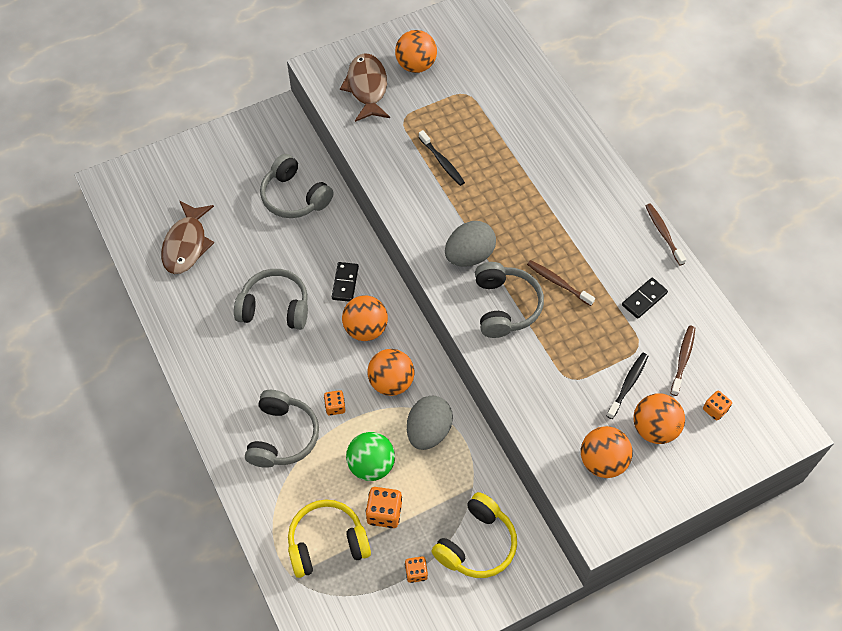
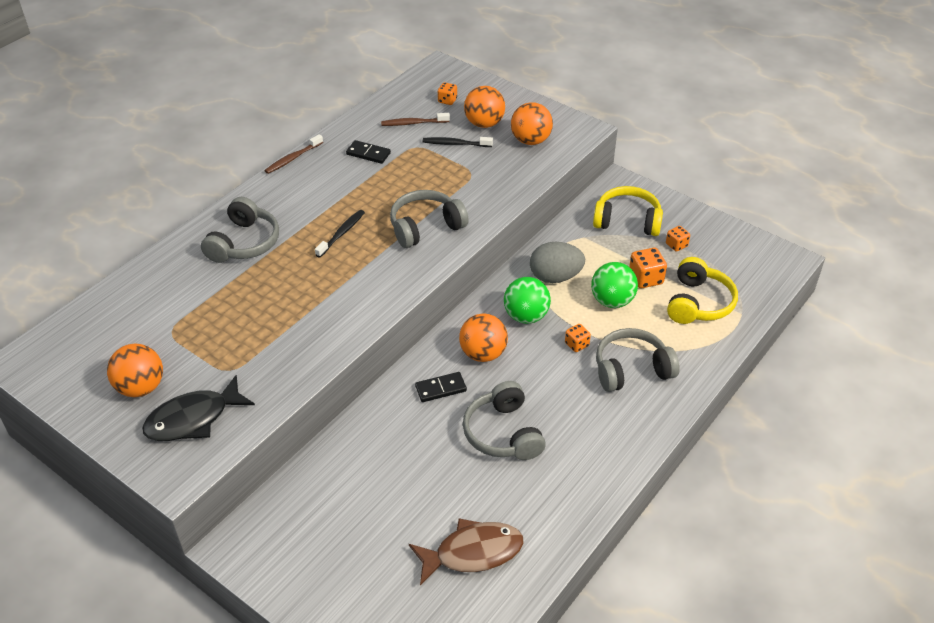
camera: 115 degrees left, 15 degrees down
grey headphones [260,154,334,218] -> grey headphones moved to [201,197,279,263]
yellow headphones [288,499,371,578] -> yellow headphones turned 120 degrees counterclockwise [667,257,738,324]
brown fish [340,53,390,122] -> black fish [142,375,255,441]
orange ball [368,349,414,396] -> green ball [504,277,551,324]
black toothbrush [418,130,465,186] -> black toothbrush moved to [315,210,365,258]
grey egg [445,221,496,267] -> none
brown toothbrush [527,260,595,306] -> none

